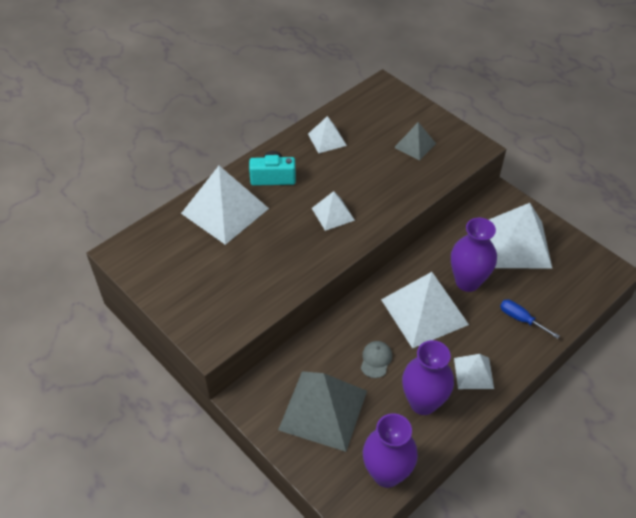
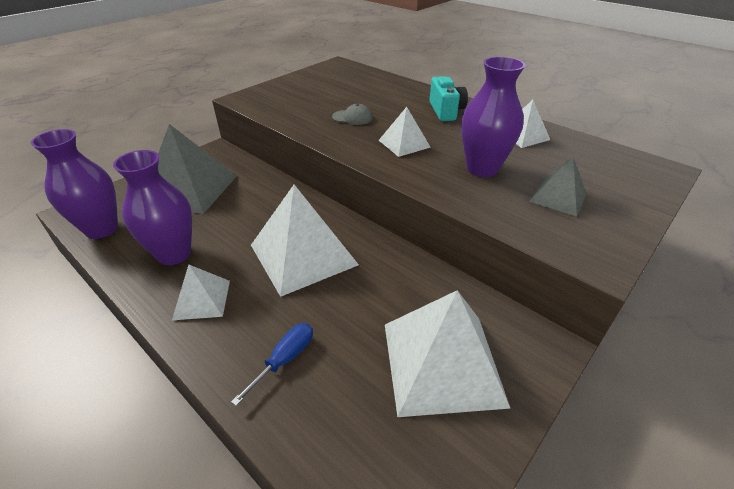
camera: 85 degrees right, 10 degrees down
white pyramid [181,166,269,245] -> none
grey cap [361,341,392,378] -> grey cap moved to [332,104,372,125]
purple vase [451,218,497,292] -> purple vase moved to [461,56,525,177]

